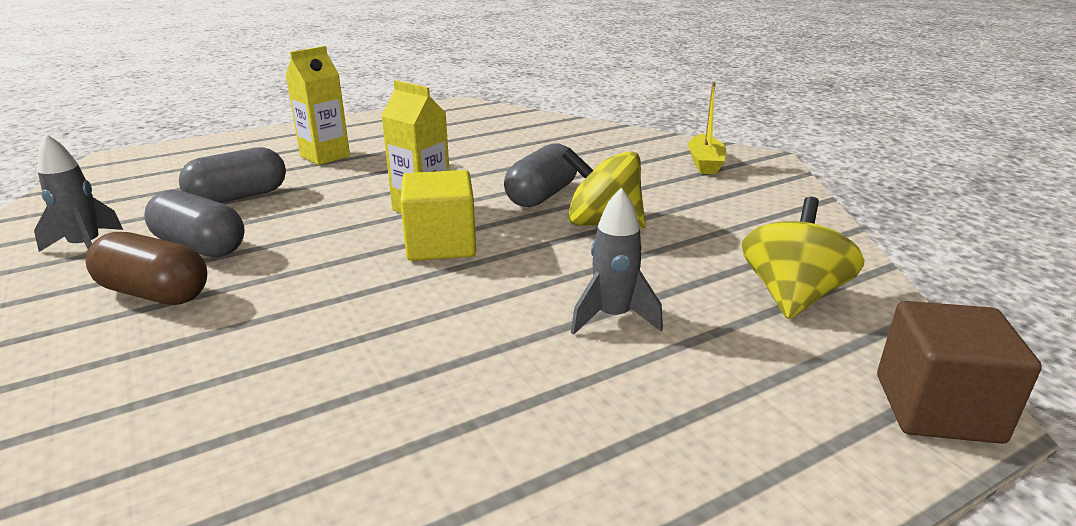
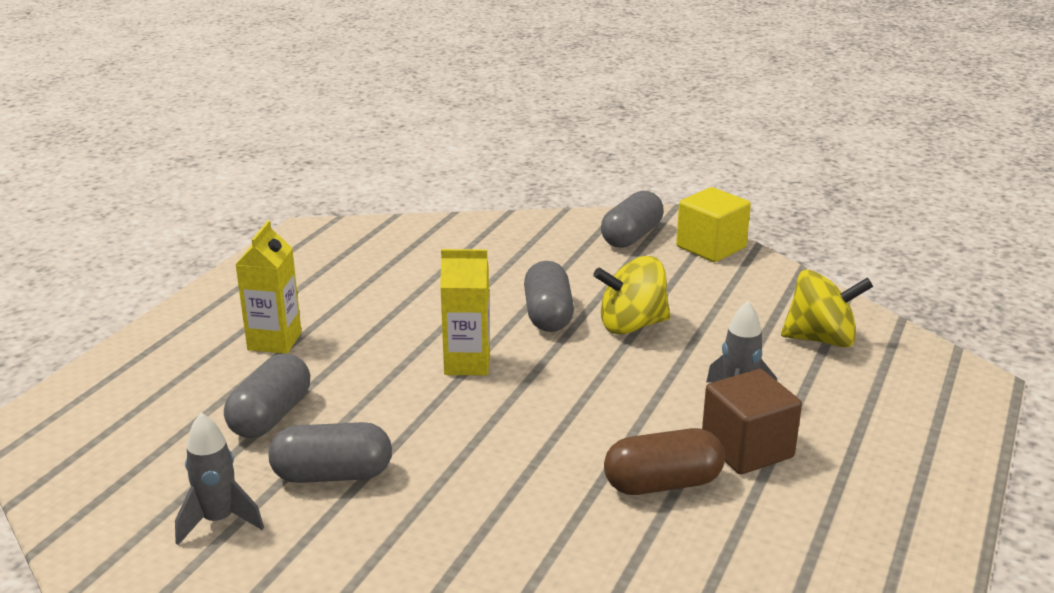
camera: 35 degrees left, 0 degrees up
brown capsule [86,232,207,305] -> brown capsule moved to [604,428,725,495]
yellow cube [400,170,476,261] -> yellow cube moved to [676,187,751,262]
yellow boat [688,82,726,174] -> grey capsule [601,191,664,248]
yellow spinning top [742,197,864,319] -> yellow spinning top turned 105 degrees clockwise [781,270,873,348]
brown cube [877,301,1042,444] -> brown cube moved to [702,369,802,474]

